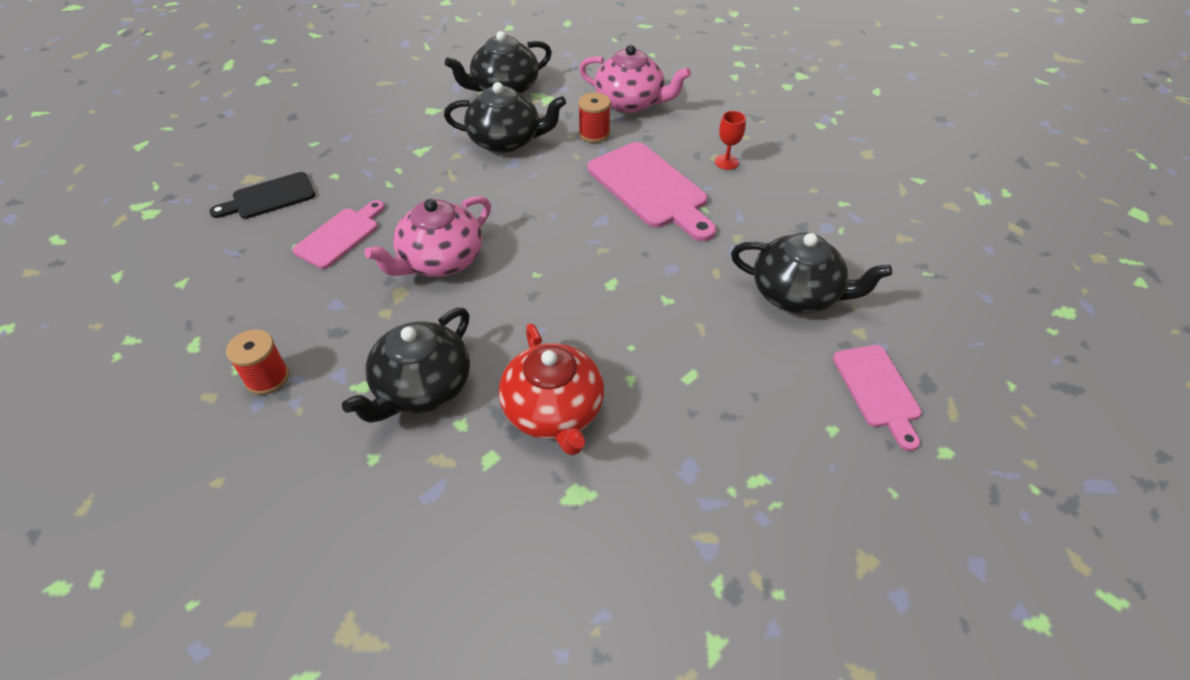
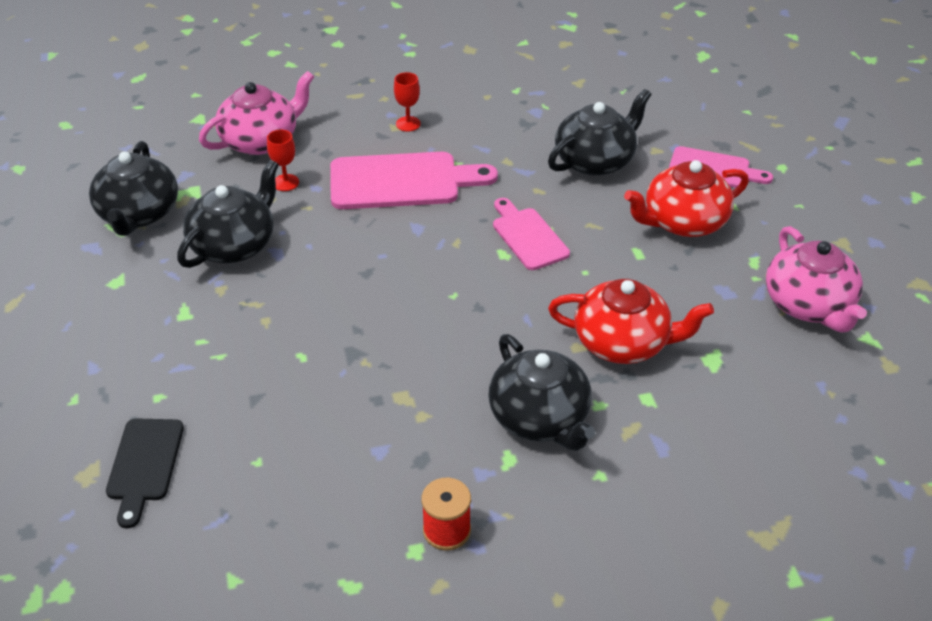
camera: 60 degrees left, 5 degrees down
pink cutting board [292,200,385,269] -> pink cutting board moved to [493,198,570,270]
pink teapot [364,196,491,277] -> pink teapot moved to [766,226,867,333]
red spool [578,92,611,143] -> red goblet [267,130,299,191]
none -> red teapot [624,160,749,237]

